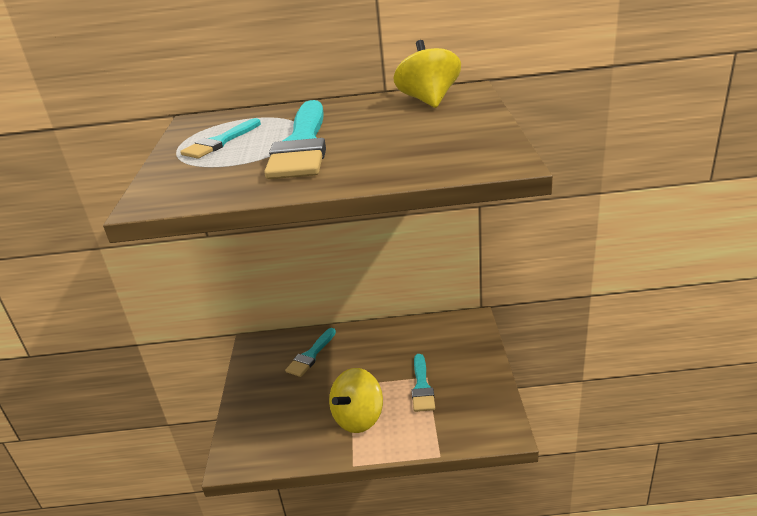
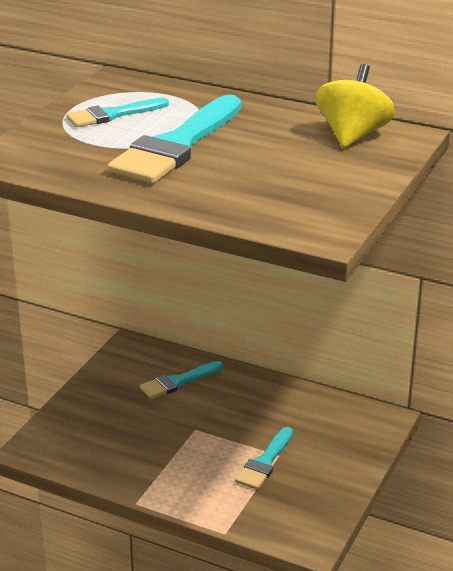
camera: 25 degrees right, 0 degrees up
yellow spinning top [329,368,383,433] -> none

